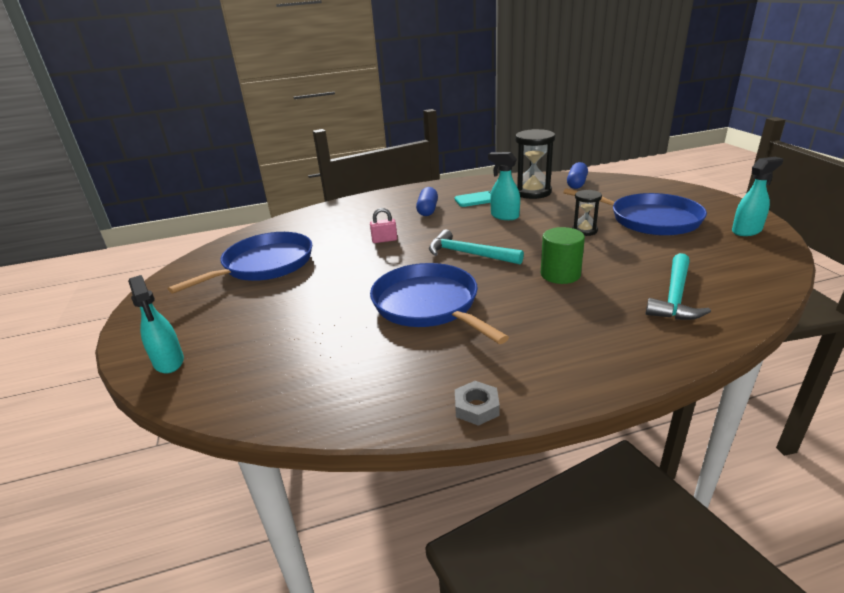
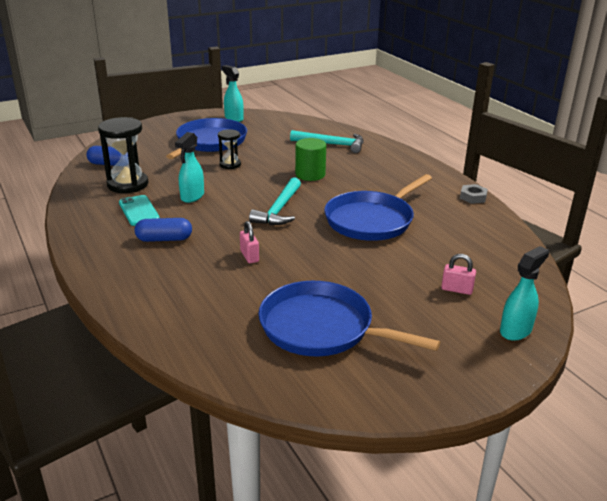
camera: 105 degrees left, 0 degrees up
none -> pink padlock [441,254,476,295]

